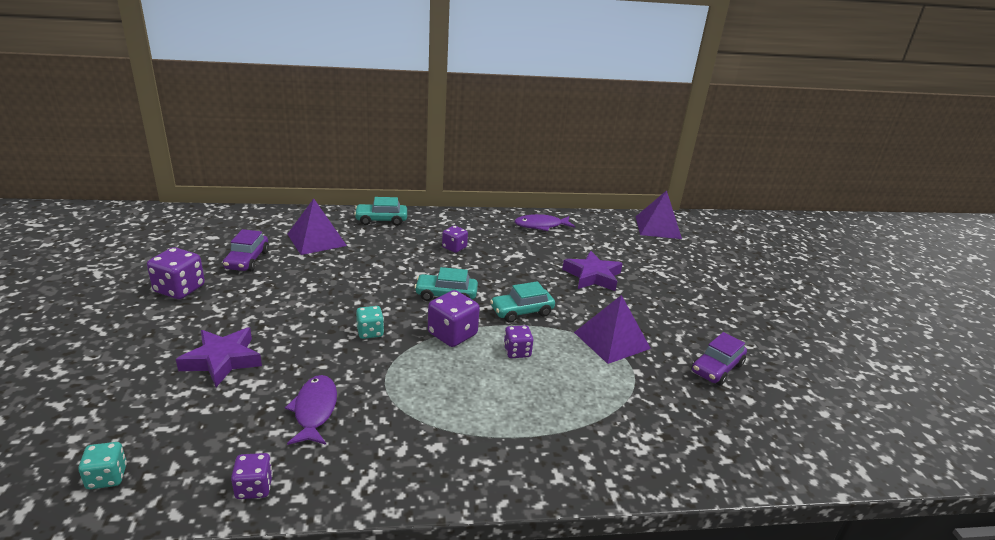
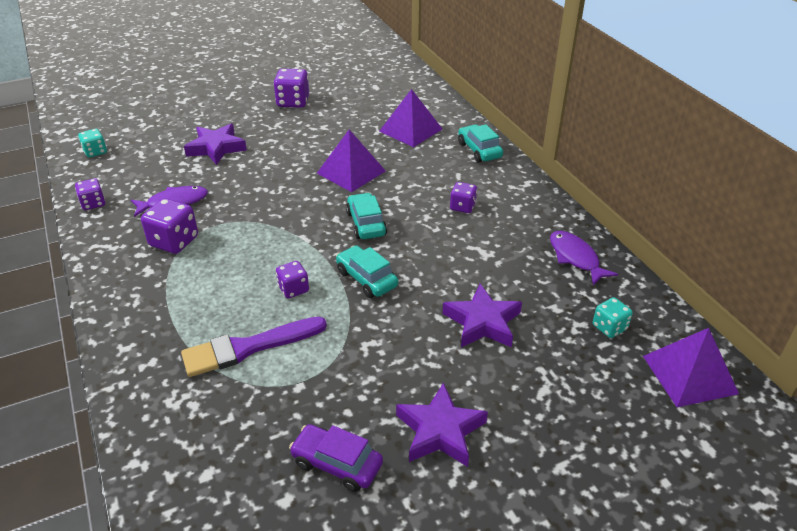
camera: 75 degrees right, 10 degrees up
purple car [223,229,269,271] -> none
turquoise dice [356,306,384,339] -> turquoise dice moved to [593,297,633,338]
purple dice [428,290,480,347] -> purple dice moved to [141,198,198,254]
purple pyramid [574,295,651,364] -> purple pyramid moved to [317,129,386,192]
none -> purple brush [181,316,327,377]
none -> purple star [396,382,488,467]

